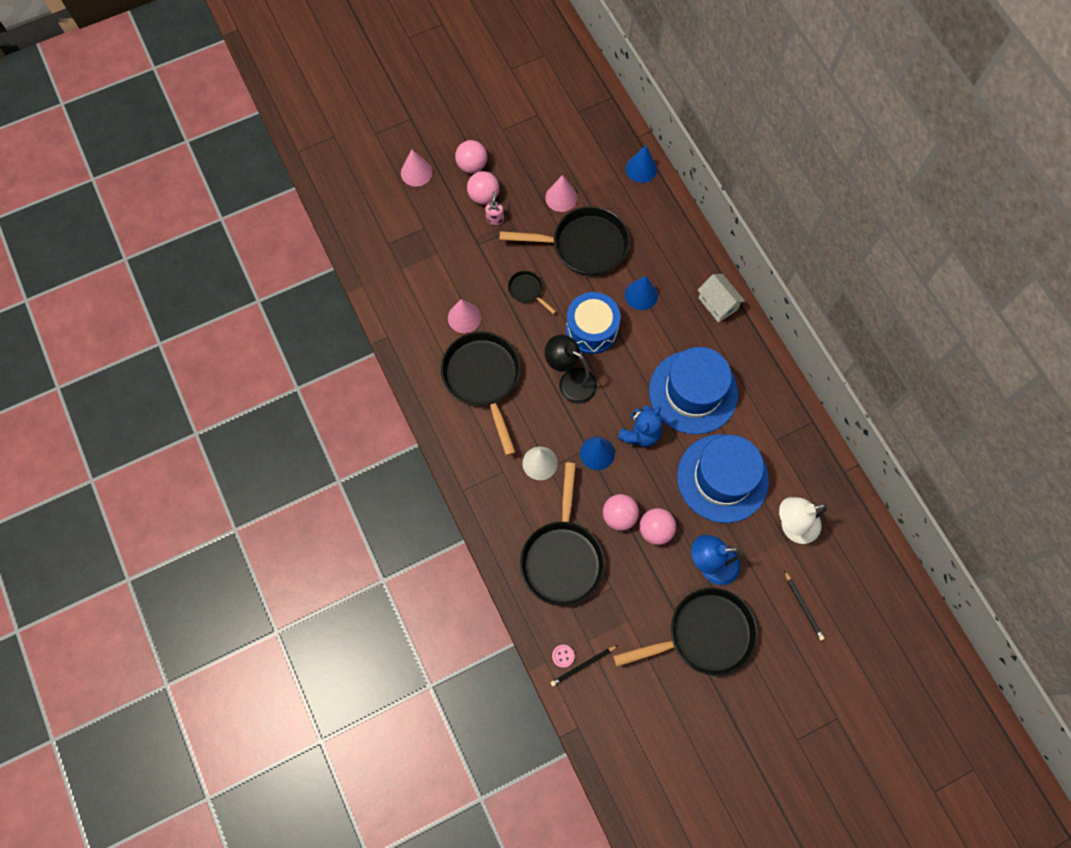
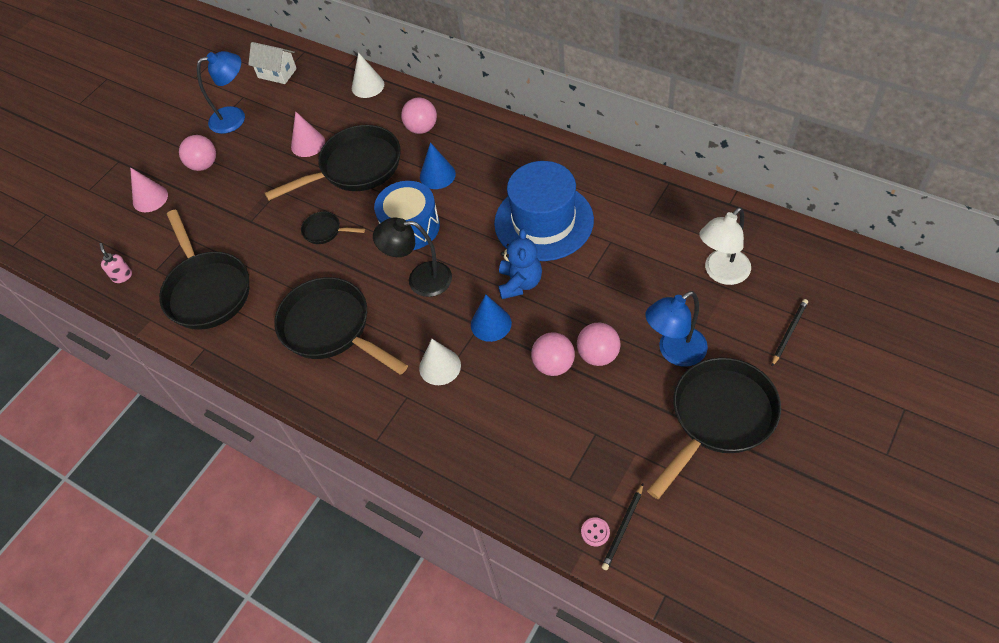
camera: 25 degrees left, 15 degrees down
pink cone [448,299,481,333] -> none
pink ball [467,171,499,205] -> pink ball moved to [401,97,437,134]
pink soap dispenser [485,192,504,225] -> pink soap dispenser moved to [99,243,132,283]
black pan [520,463,605,606] -> black pan moved to [159,209,249,330]
blue cone [626,145,657,183] -> white cone [352,52,384,98]
blue hat [677,434,769,523] -> none
white house [698,274,745,323] -> white house moved to [248,42,297,84]
black pencil [784,571,825,641] -> black pencil turned 90 degrees counterclockwise [772,299,808,366]
none -> blue lamp [197,51,245,134]

